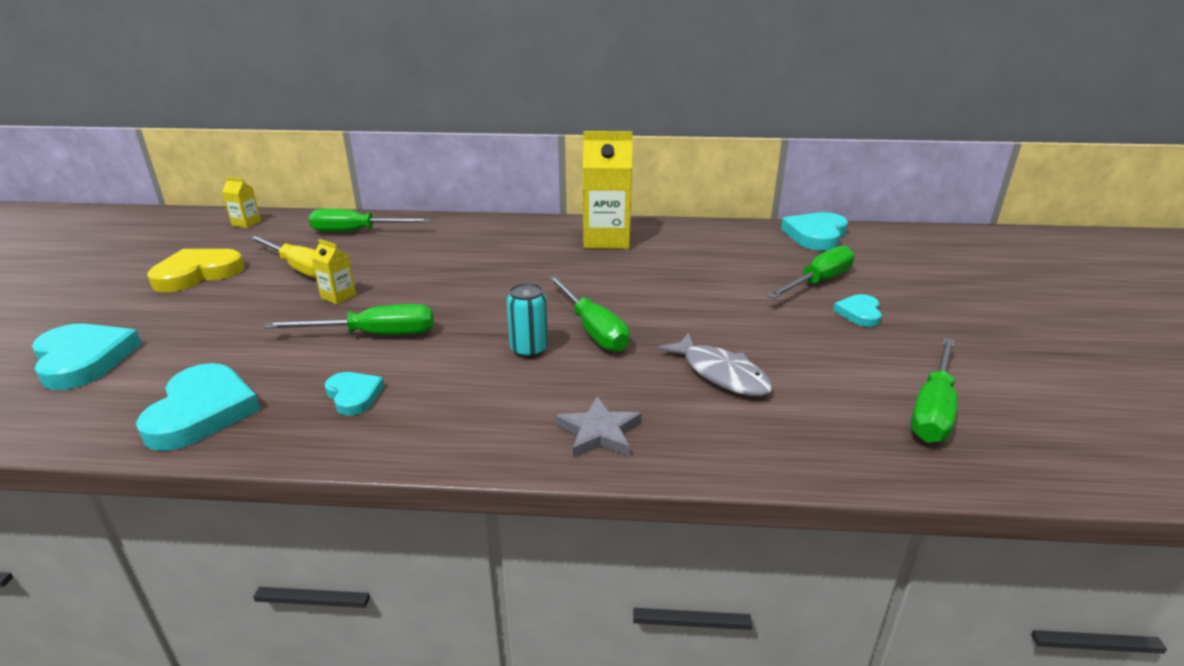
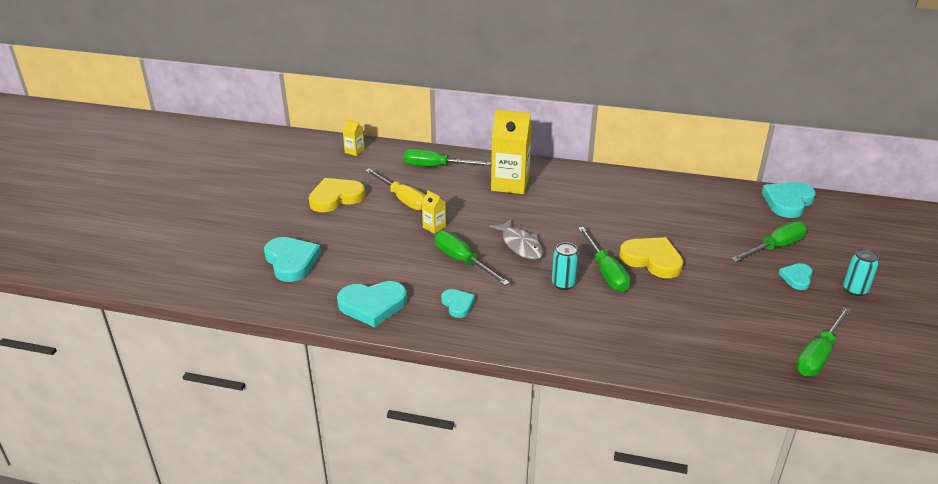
camera: 10 degrees right, 5 degrees up
turquoise heart [136,363,260,451] -> turquoise heart turned 75 degrees clockwise [337,281,407,327]
green screwdriver [264,304,434,335] -> green screwdriver turned 135 degrees counterclockwise [435,231,510,286]
grey star [556,396,642,458] -> none
yellow carton [583,131,632,249] -> yellow carton moved to [491,110,532,194]
grey fish [657,333,773,397] -> grey fish moved to [489,219,543,260]
none -> yellow heart [619,237,683,278]
none -> turquoise can [843,248,879,296]

